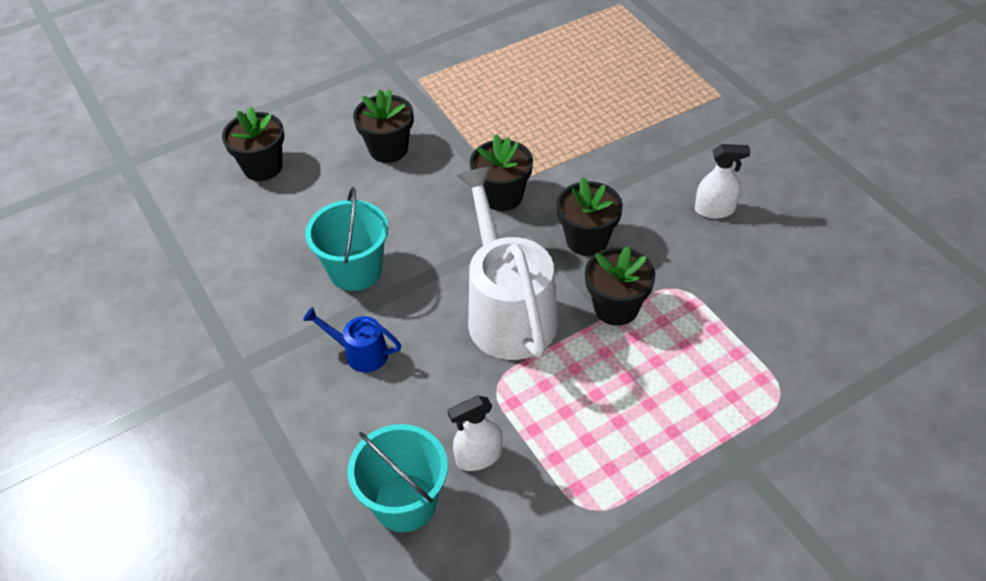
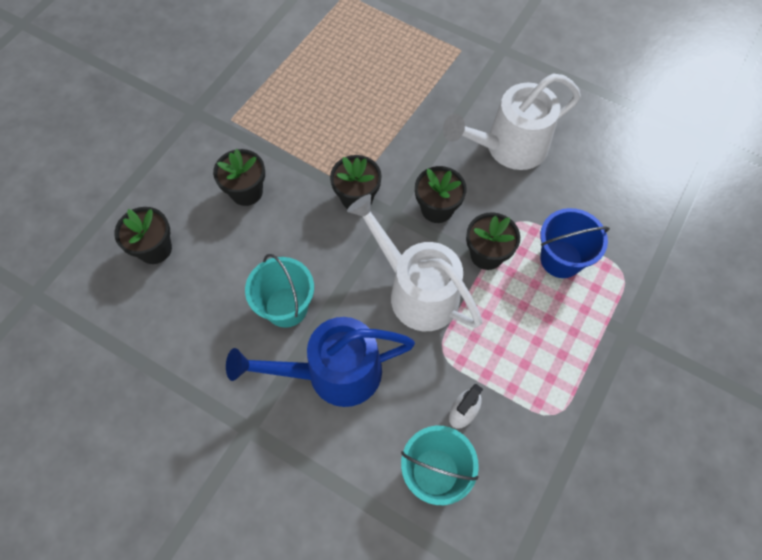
camera: 30 degrees left, 15 degrees up
blue watering can [303,307,401,373] -> blue watering can [226,317,415,407], size x2.18
white spray bottle [695,144,751,218] -> white watering can [443,73,581,170]
none -> blue bucket [540,208,610,278]

